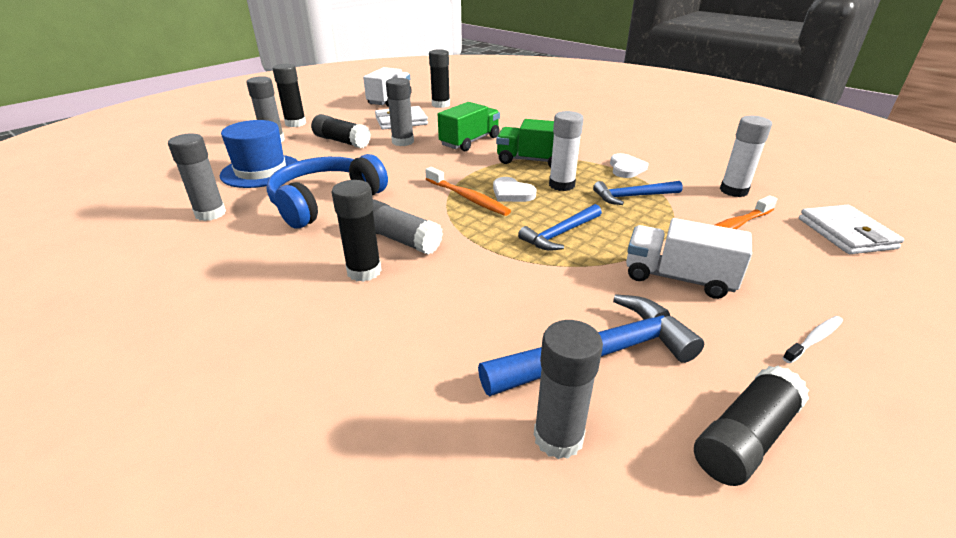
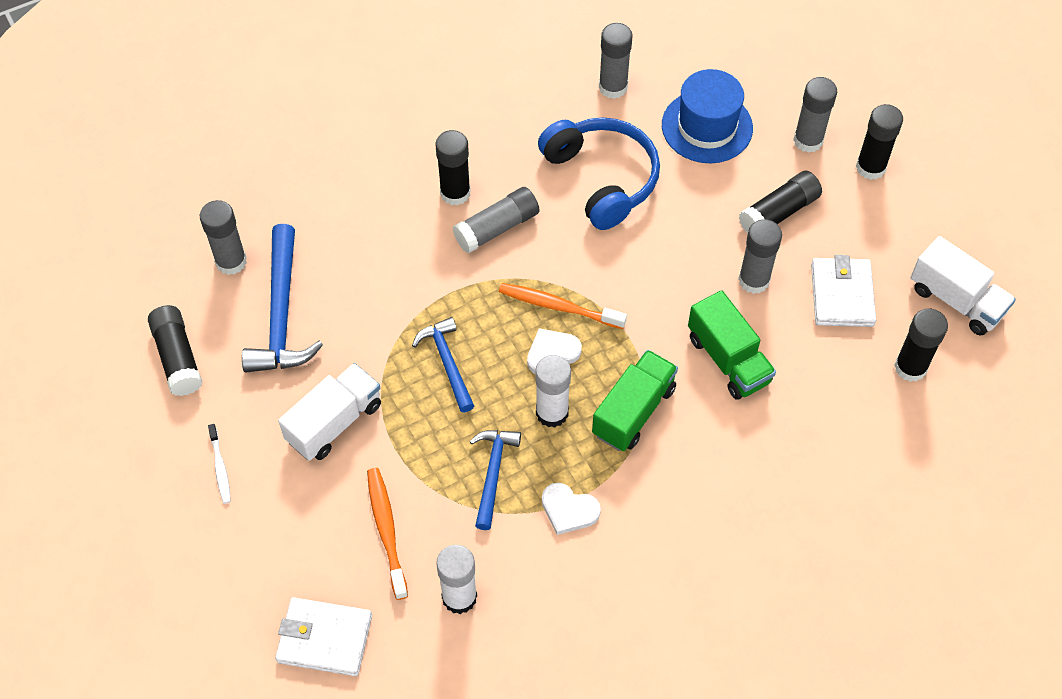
camera: 110 degrees right, 25 degrees up
orange toothbrush [425,167,511,216] -> orange toothbrush turned 45 degrees clockwise [499,283,627,329]

